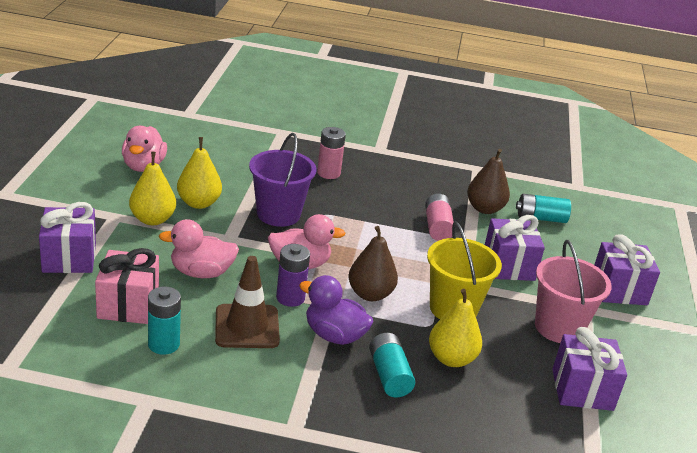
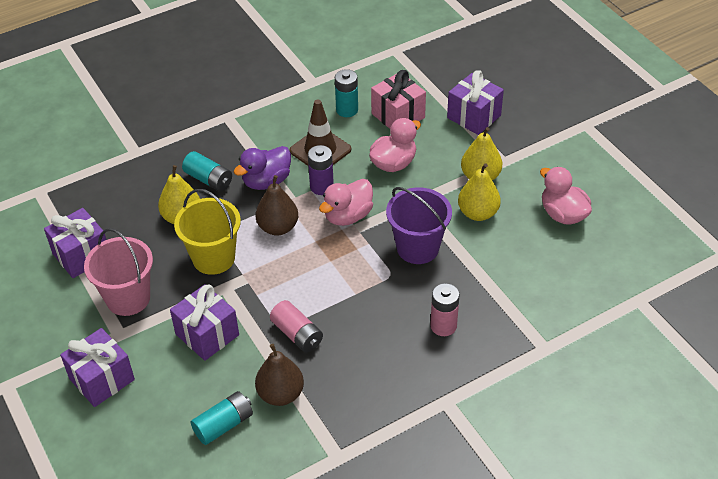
camera: 145 degrees right, 15 degrees up
purple duck [299,275,374,345] -> purple duck turned 150 degrees clockwise [234,146,291,190]

